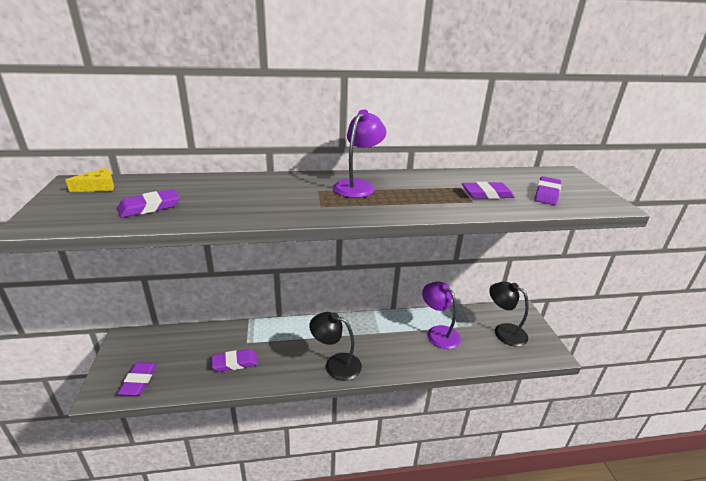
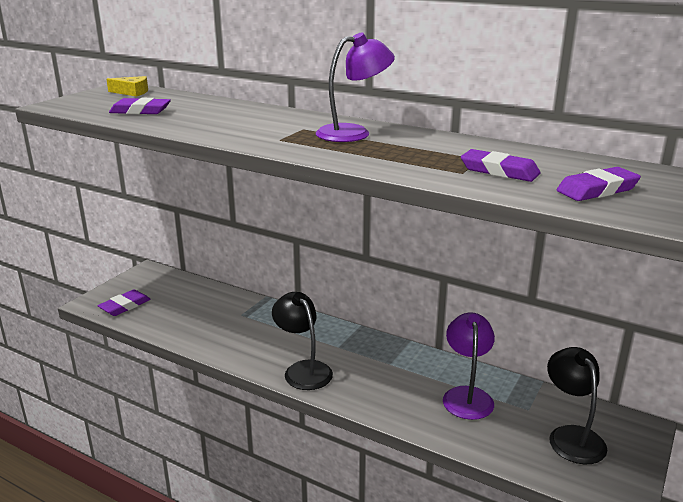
camera: 40 degrees right, 5 degrees down
purple eraser [212,349,258,372] -> none

